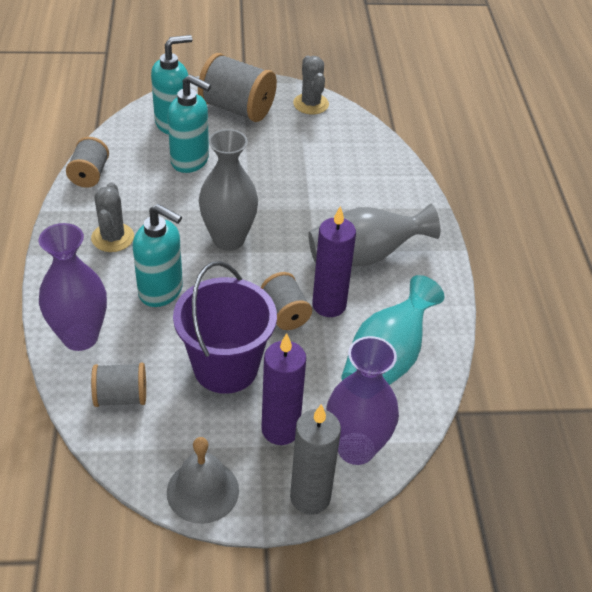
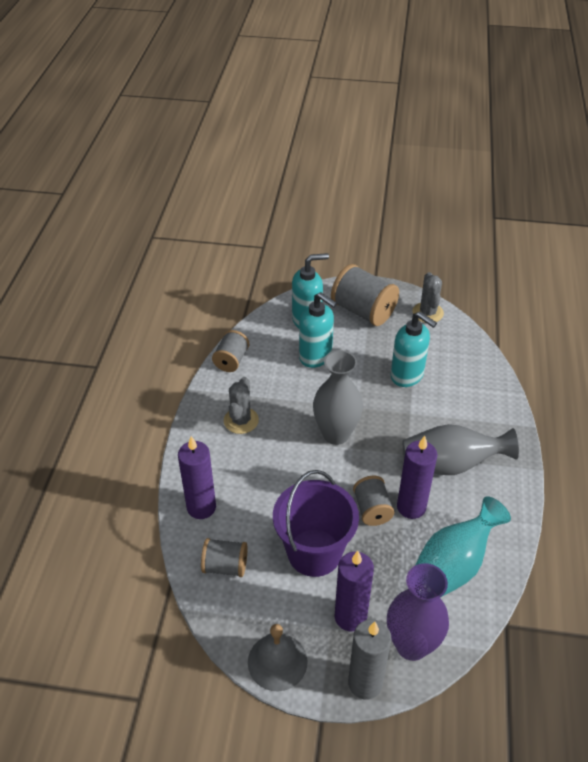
camera: 15 degrees right, 0 degrees up
purple vase [39,223,107,351] -> purple candle [178,436,216,519]
turquoise soap dispenser [133,204,183,307] -> turquoise soap dispenser moved to [391,312,437,387]

